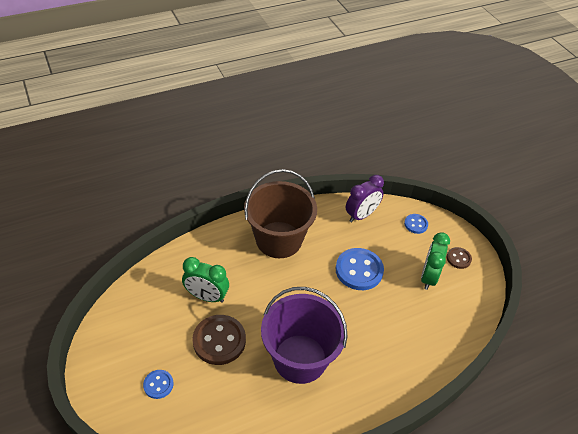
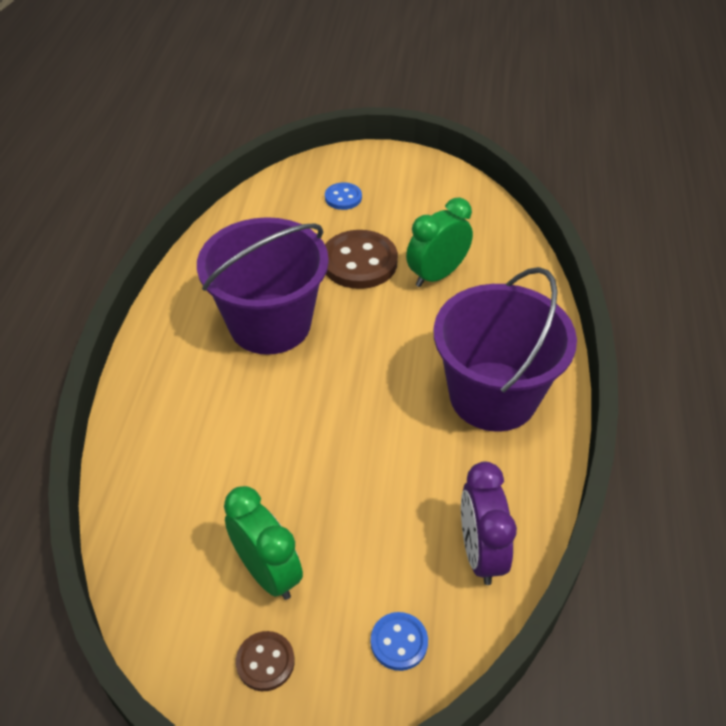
camera: 125 degrees right, 0 degrees up
brown bucket [244,169,317,258] -> purple bucket [434,267,577,432]
blue button [336,248,384,290] -> none

